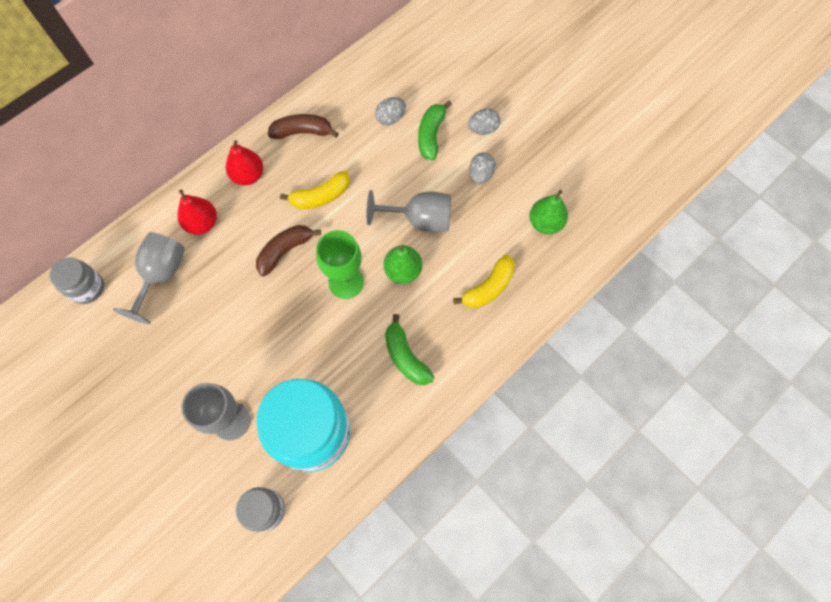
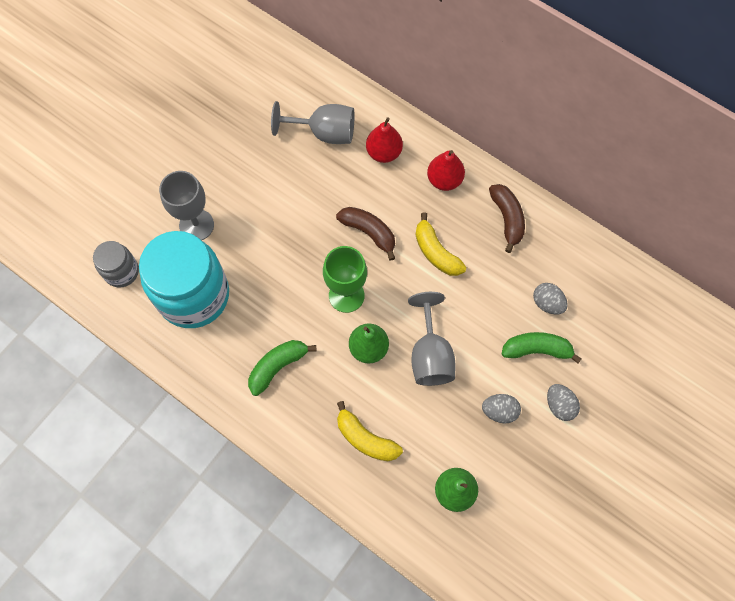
camera: 80 degrees right, 0 degrees up
grey jar [49,257,104,304] -> none

